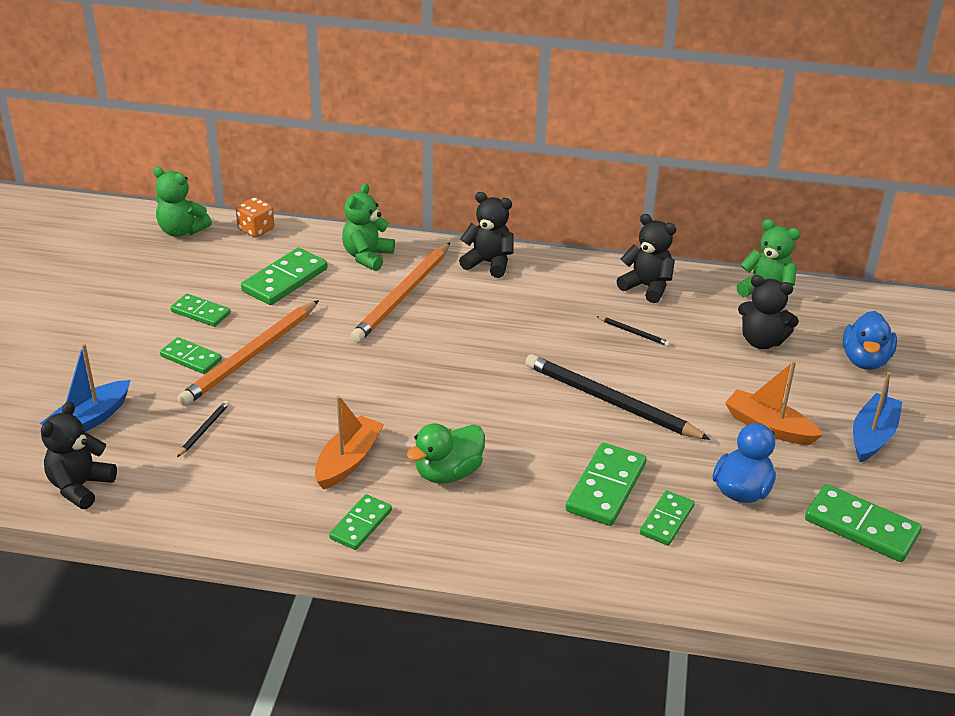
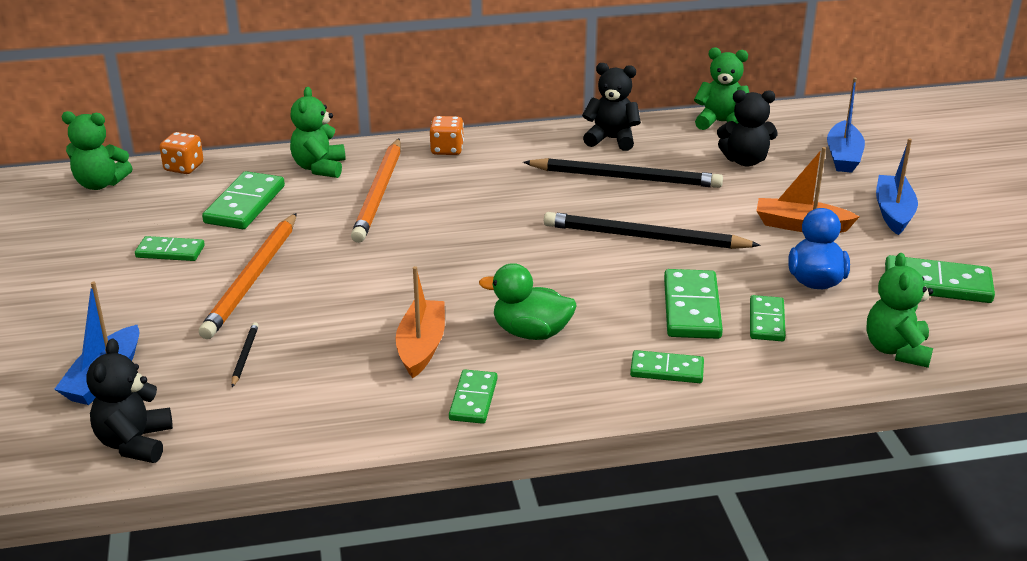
camera: 20 degrees left, 5 degrees down
green domino [160,337,222,374] -> green domino moved to [630,350,704,383]
green duck [407,423,485,483] -> green duck turned 75 degrees clockwise [479,263,576,340]
black teddy bear [459,192,514,278] -> orange dice [430,116,464,155]
black pencil [596,316,670,346] -> black pencil [523,158,723,188], size x2.38
blue duck [843,311,897,370] -> blue boat [827,78,865,173]
none -> green teddy bear [866,253,933,368]

